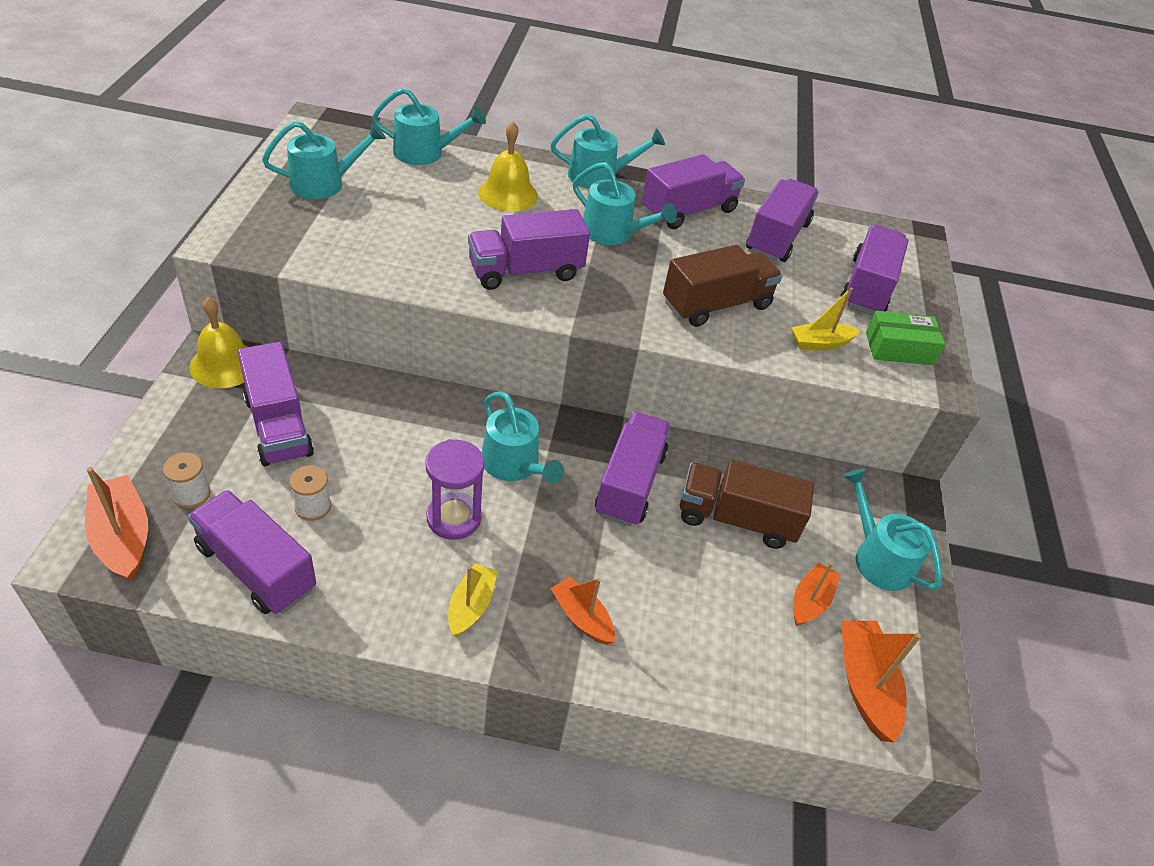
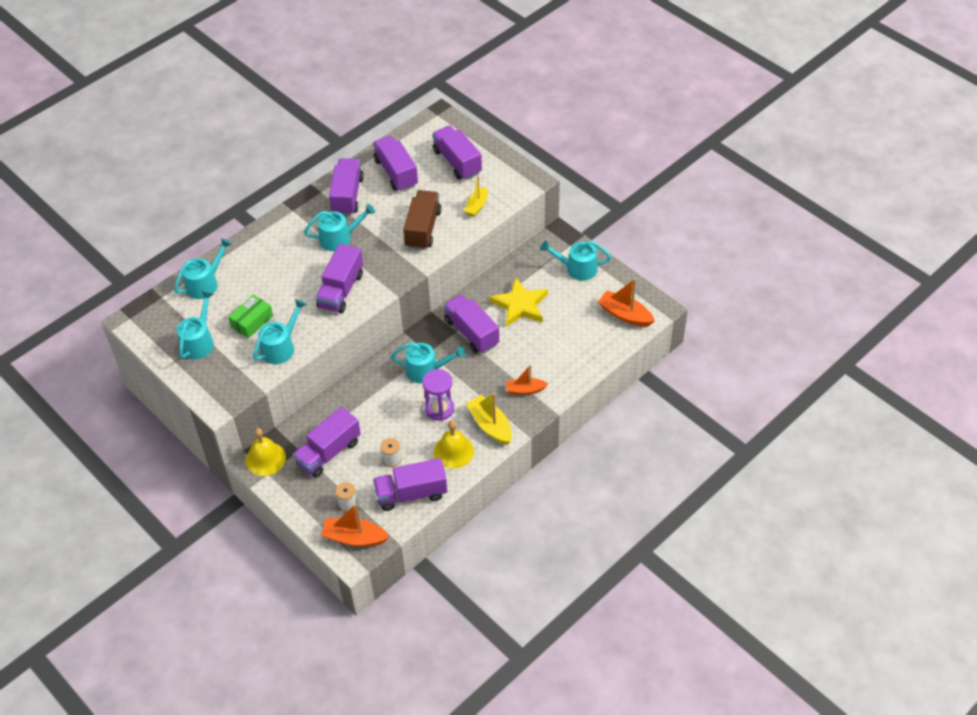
camera: 45 degrees left, 5 degrees up
purple truck [238,342,314,466] -> purple truck turned 120 degrees clockwise [293,407,361,478]
yellow boat [448,563,498,637] -> yellow boat [466,393,512,445], size x1.51
yellow bell [478,121,538,212] -> yellow bell moved to [434,421,474,469]
turquoise watering can [551,114,665,189] -> turquoise watering can moved to [253,299,307,364]
brown truck [680,460,814,549] -> yellow star [490,277,548,327]
orange boat [793,562,840,626] -> none
green box [866,311,945,365] -> green box moved to [228,294,273,338]

